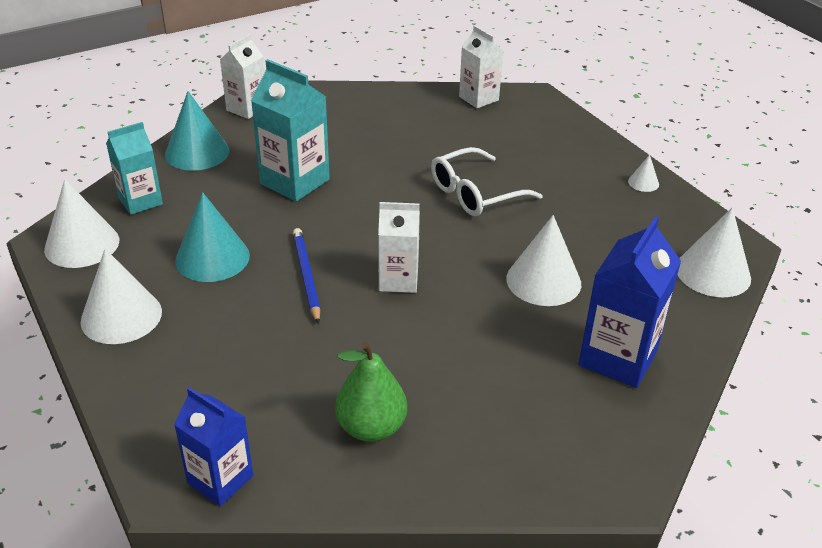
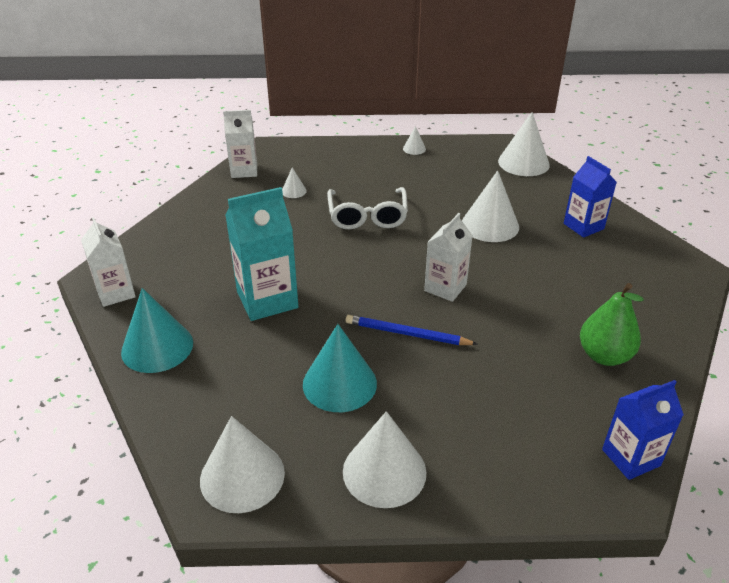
camera: 60 degrees left, 0 degrees up
turquoise carton [106,122,163,215] -> none
blue carton [579,216,681,388] -> blue carton [564,156,617,238], size x0.66
none -> white cone [282,167,307,198]

